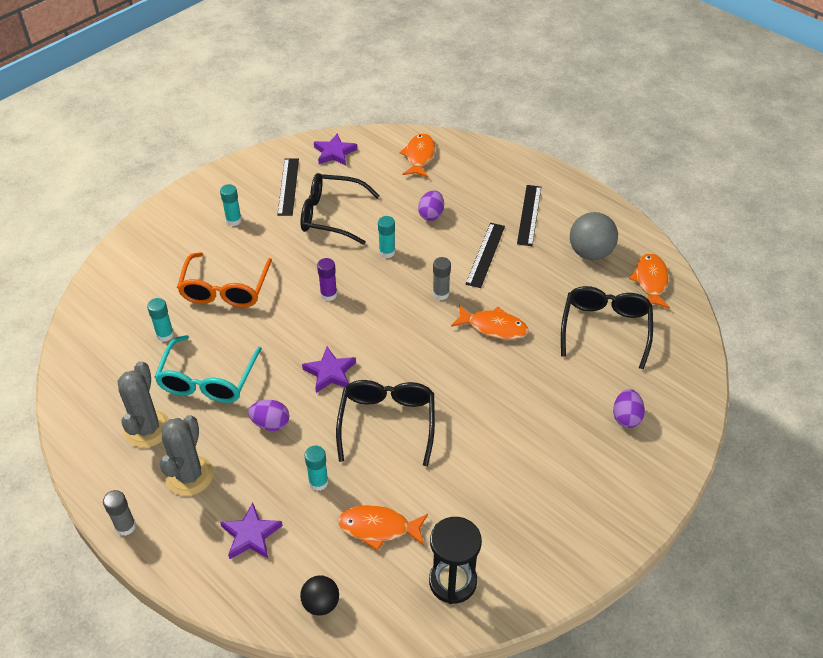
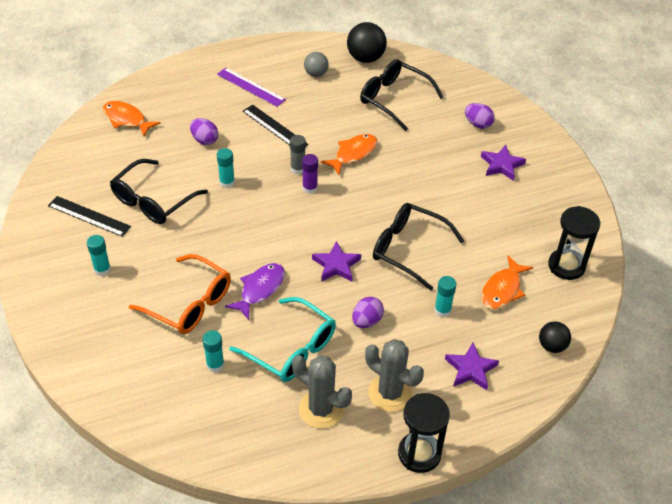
camera: 65 degrees left, 0 degrees up
grey glue stick [103,490,136,536] -> black hourglass [398,393,450,473]
purple star [314,133,357,166] -> purple star moved to [481,145,526,181]
purple glue stick [317,258,337,301] -> purple glue stick moved to [302,154,318,194]
black ruler [517,185,541,246] -> purple ruler [217,68,286,107]
grey ball [570,212,618,260] -> grey ball [304,52,329,77], size x0.61
orange fish [629,253,670,309] -> black ball [347,22,387,63]
none -> purple fish [225,263,285,320]

